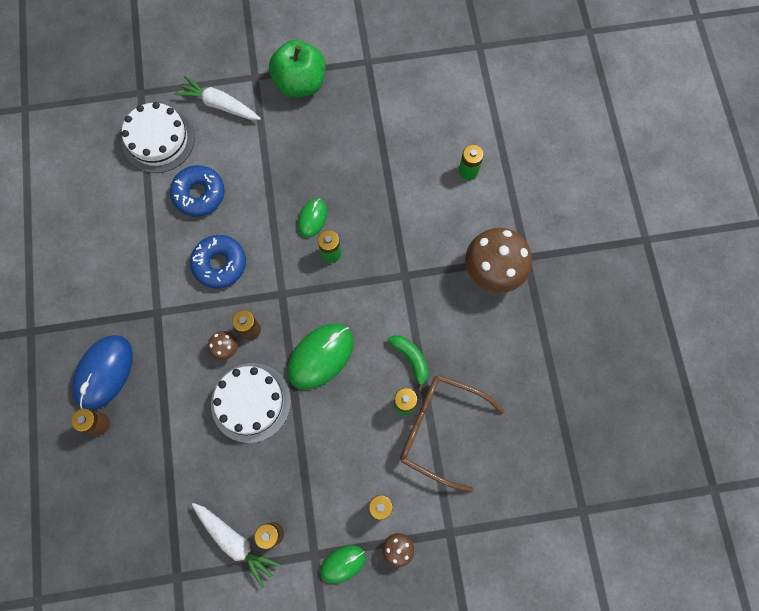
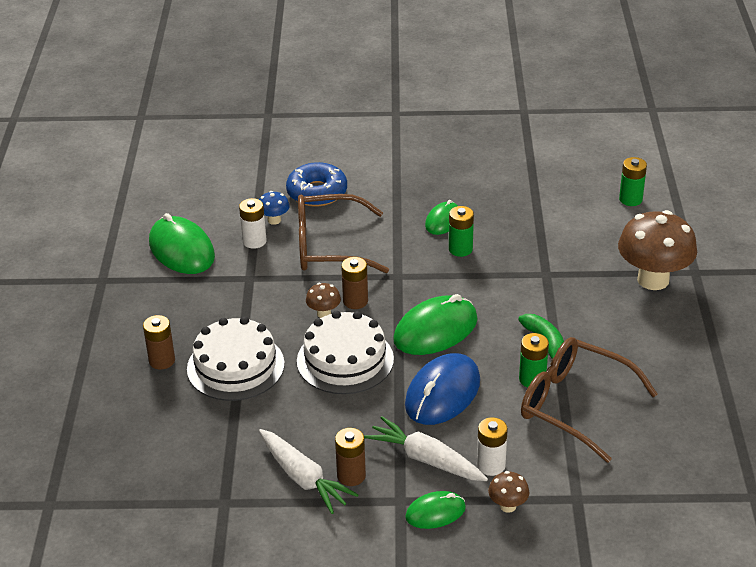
camera: 10 degrees right, 35 degrees down
blue mouse [72,335,133,410] -> blue mouse moved to [405,353,480,425]
white cake [122,102,195,173] -> white cake moved to [187,317,285,401]
white carrot [174,76,261,120] -> white carrot moved to [364,416,488,481]
blue donut [190,235,246,288] -> brown glasses [298,194,389,273]
green apple [269,40,326,98] -> none
none -> green mouse [149,213,215,274]
none -> white battery [239,198,267,249]
none -> blue mushroom [259,191,290,225]

